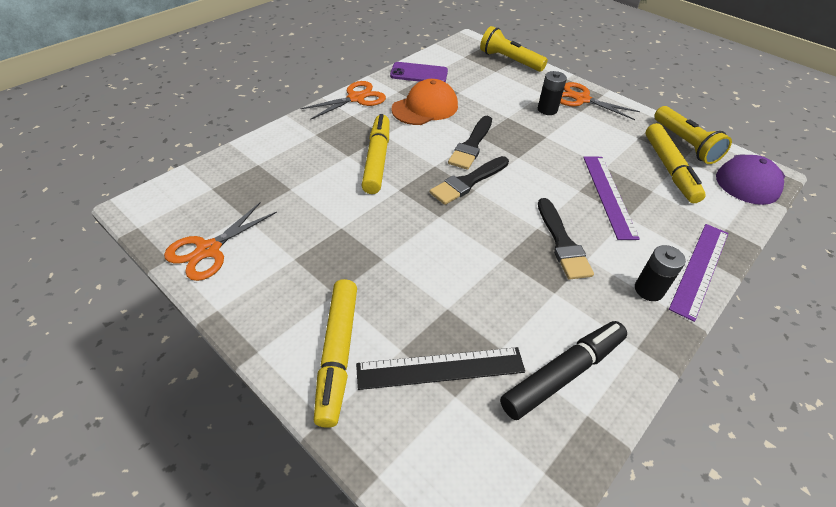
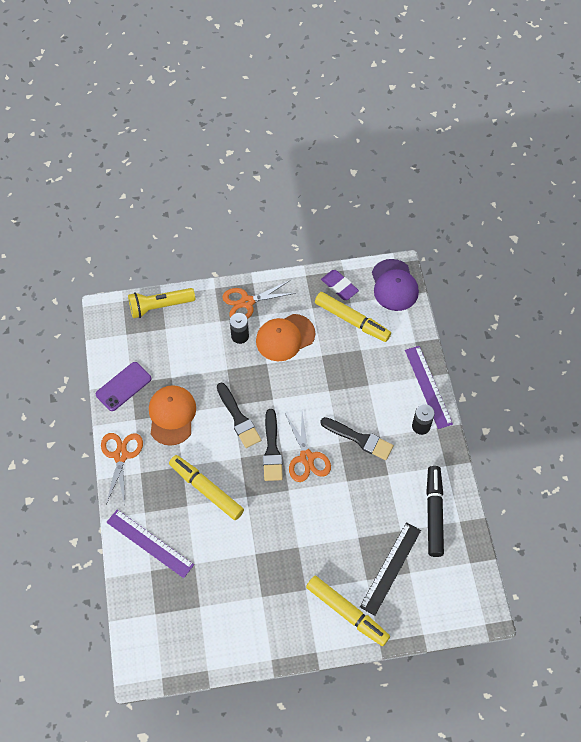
camera: 50 degrees left, 15 degrees up
orange scissors [164,202,277,281] -> orange scissors moved to [285,412,331,482]
purple ruler [583,157,640,240] -> purple ruler moved to [106,509,194,578]
yellow flashlight [654,106,732,164] -> purple eraser [321,270,359,300]
none -> orange cap [256,314,315,361]

